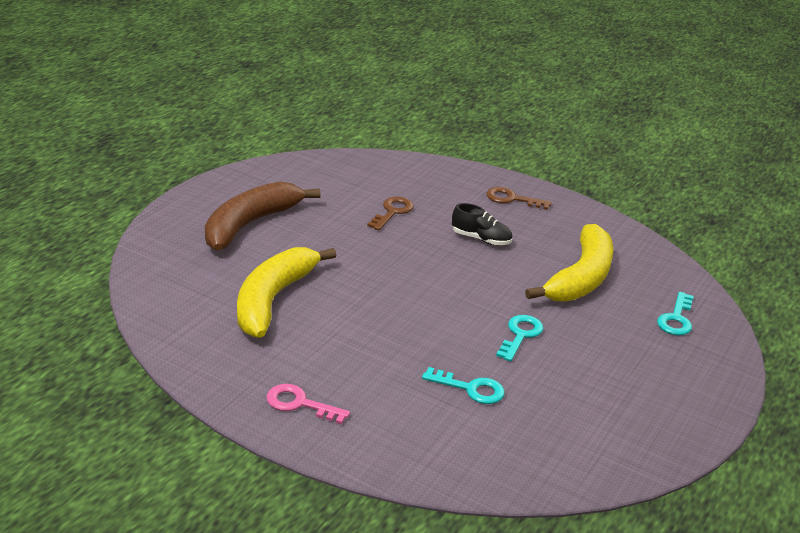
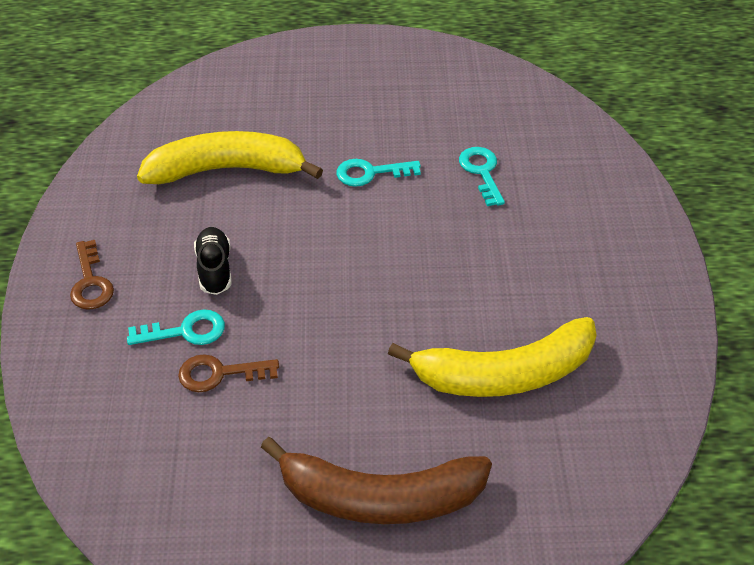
camera: 120 degrees left, 15 degrees up
pink key [266,384,350,424] -> none
turquoise key [657,292,694,335] -> turquoise key moved to [127,309,225,345]

